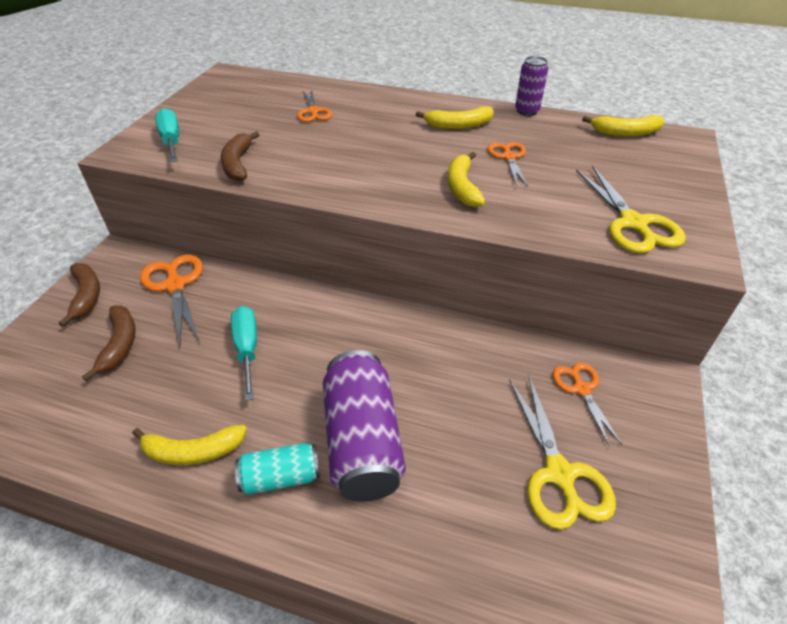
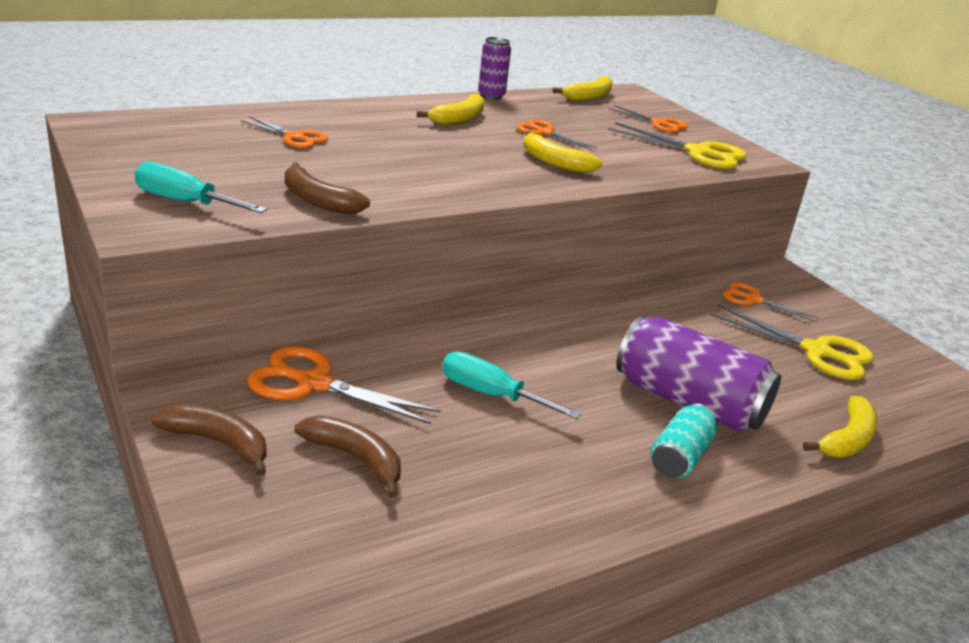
camera: 50 degrees left, 15 degrees down
yellow banana [132,425,247,465] -> yellow banana moved to [803,396,878,457]
none -> orange scissors [609,105,688,133]

